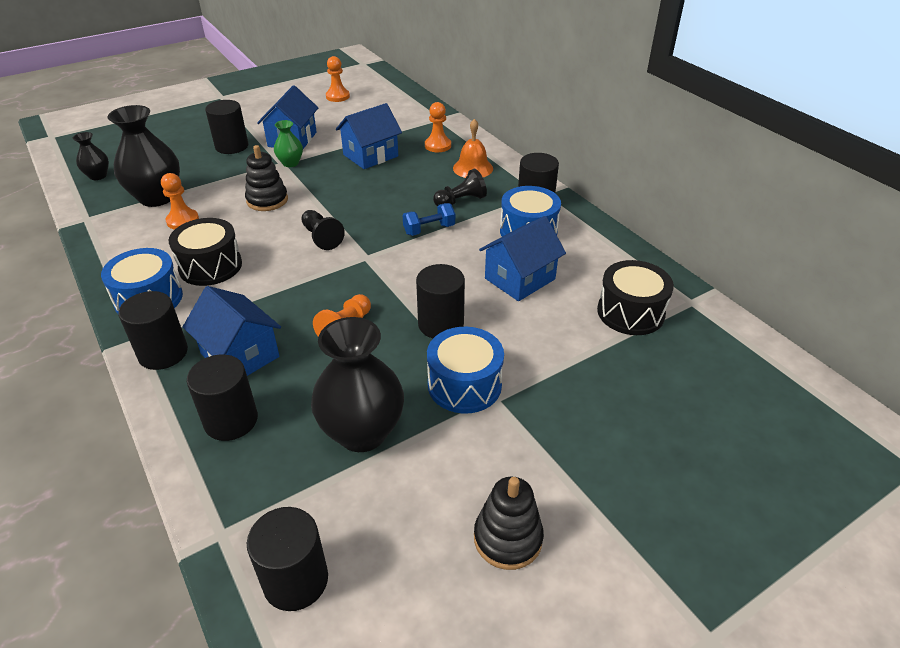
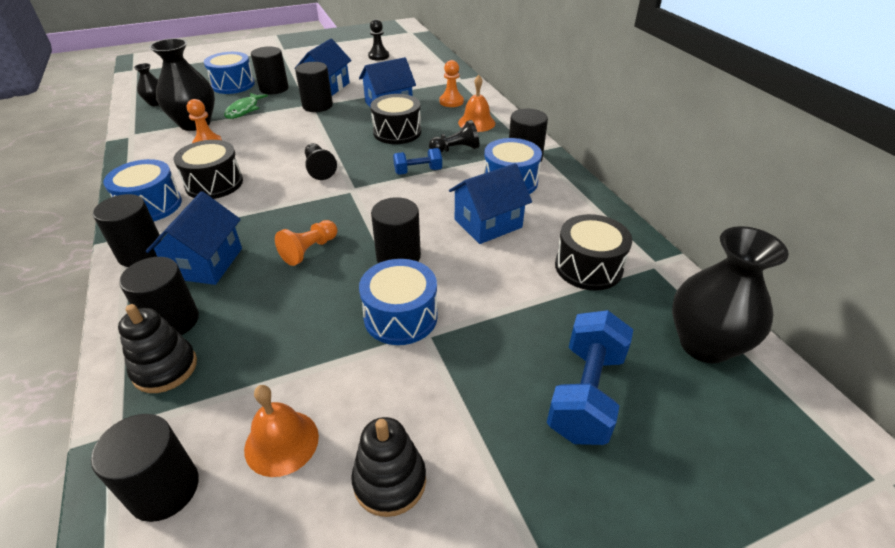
camera: 10 degrees right, 0 degrees up
blue house [183,286,281,376] -> blue house turned 45 degrees clockwise [146,191,242,285]
black stacking toy [245,145,288,211] -> black stacking toy moved to [118,304,197,393]
green vase [274,120,303,167] -> black cylinder [295,62,333,112]
black vase [311,317,404,452] -> black vase moved to [672,226,789,363]
orange pawn [326,56,350,102] -> black pawn [368,19,389,61]
none -> blue drum [204,52,255,94]
none -> green fish [224,93,268,119]
none -> orange bell [244,385,319,477]
none -> black drum [370,94,421,144]
none -> blue dumbbell [547,310,633,445]

